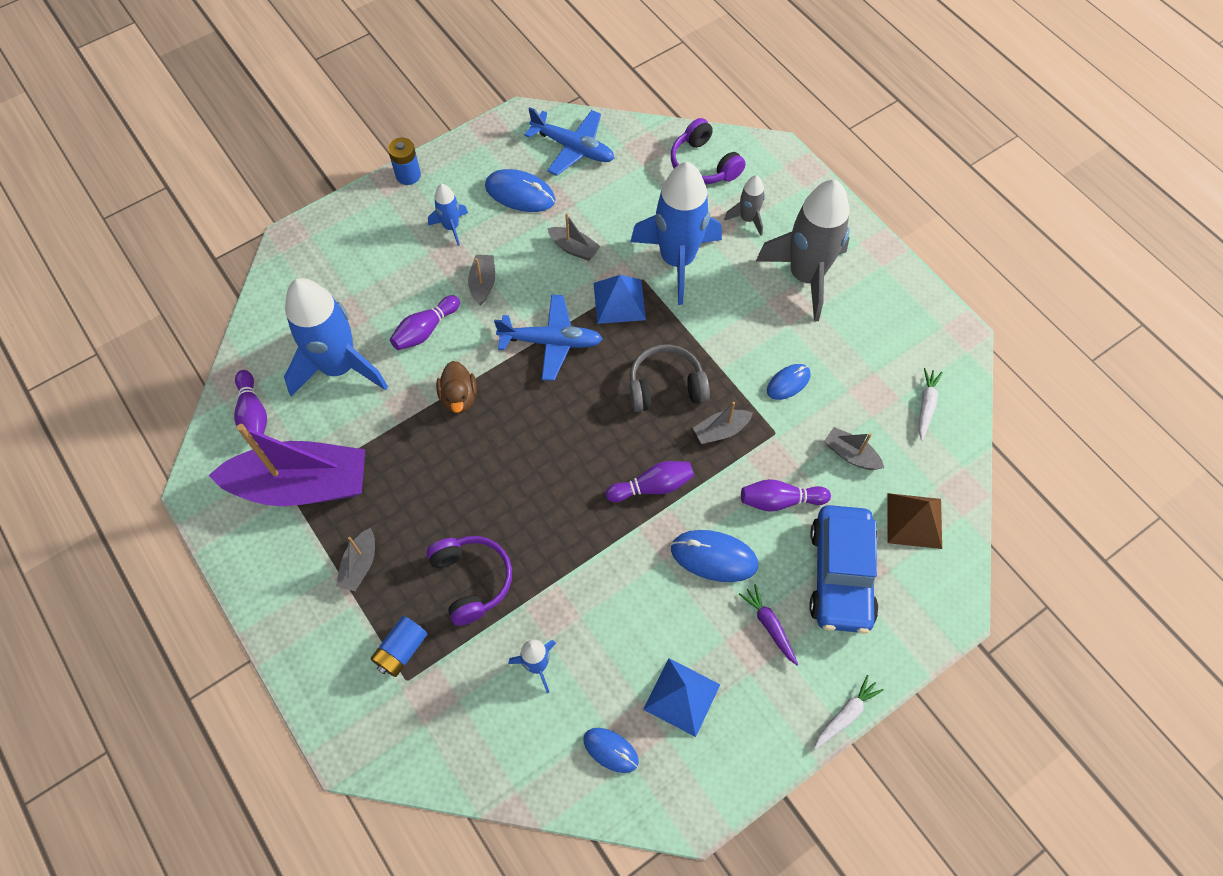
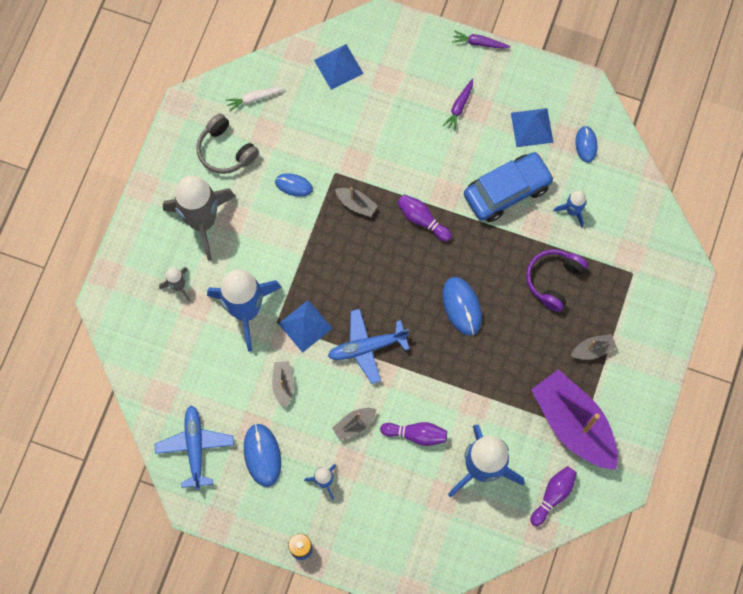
camera: 125 degrees left, 10 degrees up
blue battery [371,616,427,677] -> none
brown duck [436,361,477,413] -> none
blue plane [494,295,603,381] -> blue plane turned 75 degrees counterclockwise [328,309,410,384]
grey headphones [629,345,710,412] -> grey headphones moved to [196,114,259,174]
purple headphones [671,118,746,184] -> none
blue mouse [671,530,758,582] -> blue mouse moved to [442,277,482,336]
purple bowling pin [741,479,831,512] -> none
blue car [809,505,879,634] -> blue car moved to [464,152,554,222]
white carrot [814,675,884,749] -> purple carrot [452,30,511,49]
grey boat [824,427,884,470] -> none
brown pyramid [887,493,942,549] -> blue pyramid [314,44,364,90]

